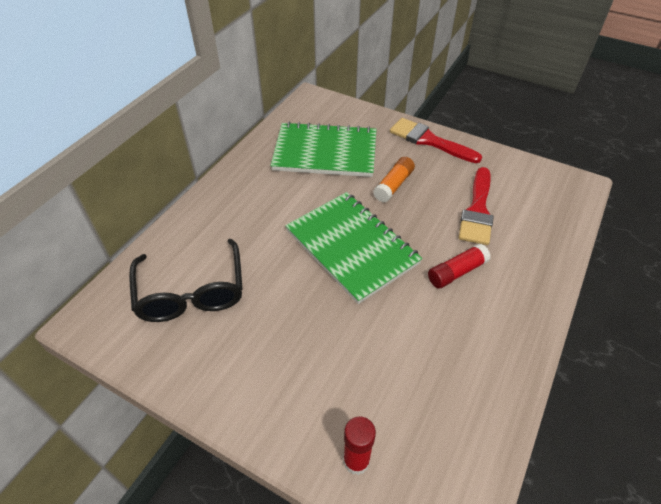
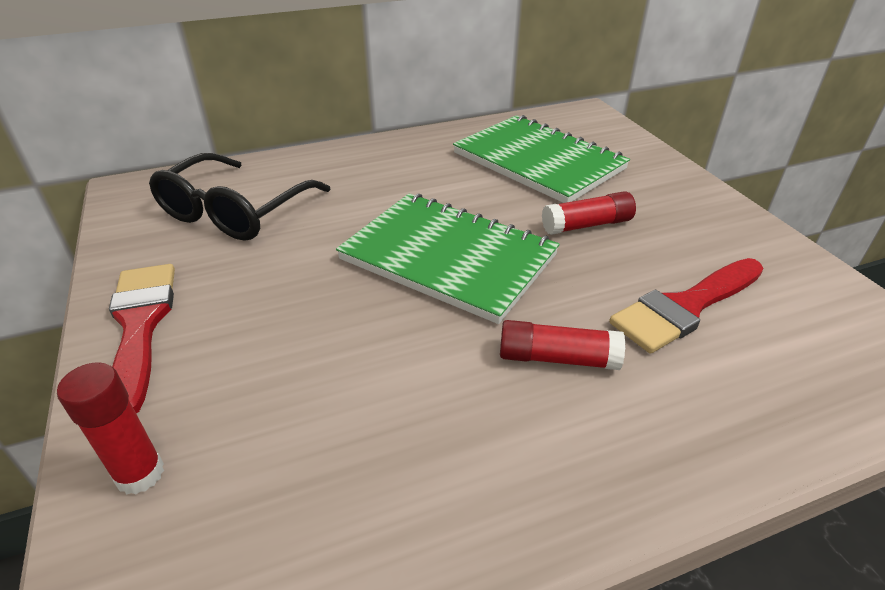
camera: 40 degrees right, 10 degrees down
green notebook [285,192,423,304] -> green notebook turned 60 degrees counterclockwise [336,193,560,324]
orange glue stick [373,157,415,203] -> red glue stick [542,191,636,235]
red brush [390,118,482,163] -> red brush moved to [109,264,175,414]

